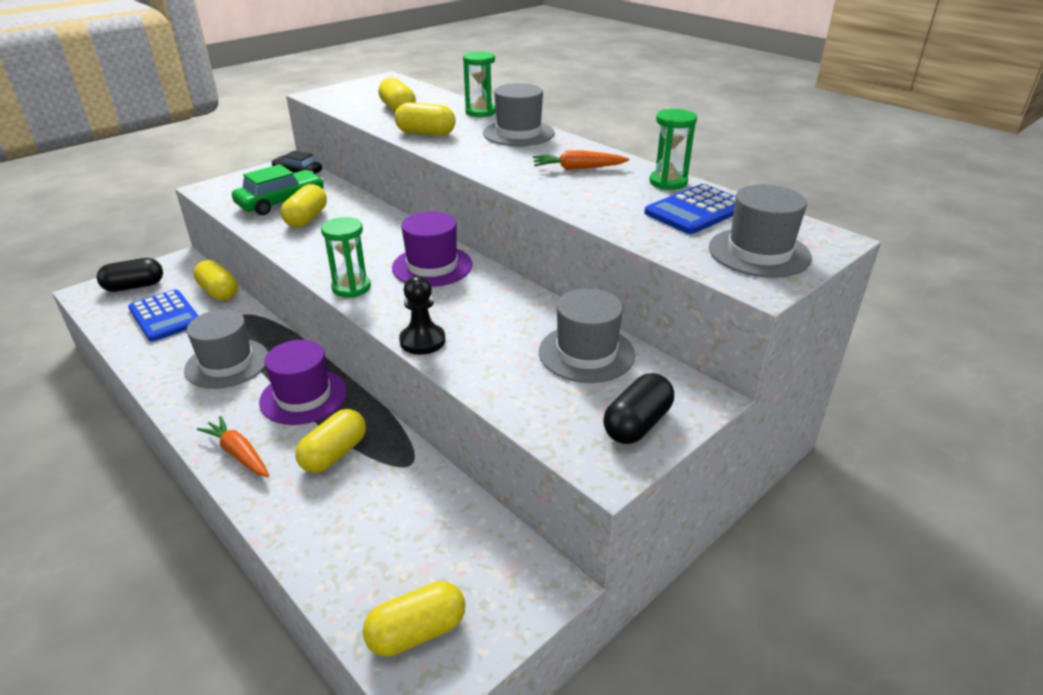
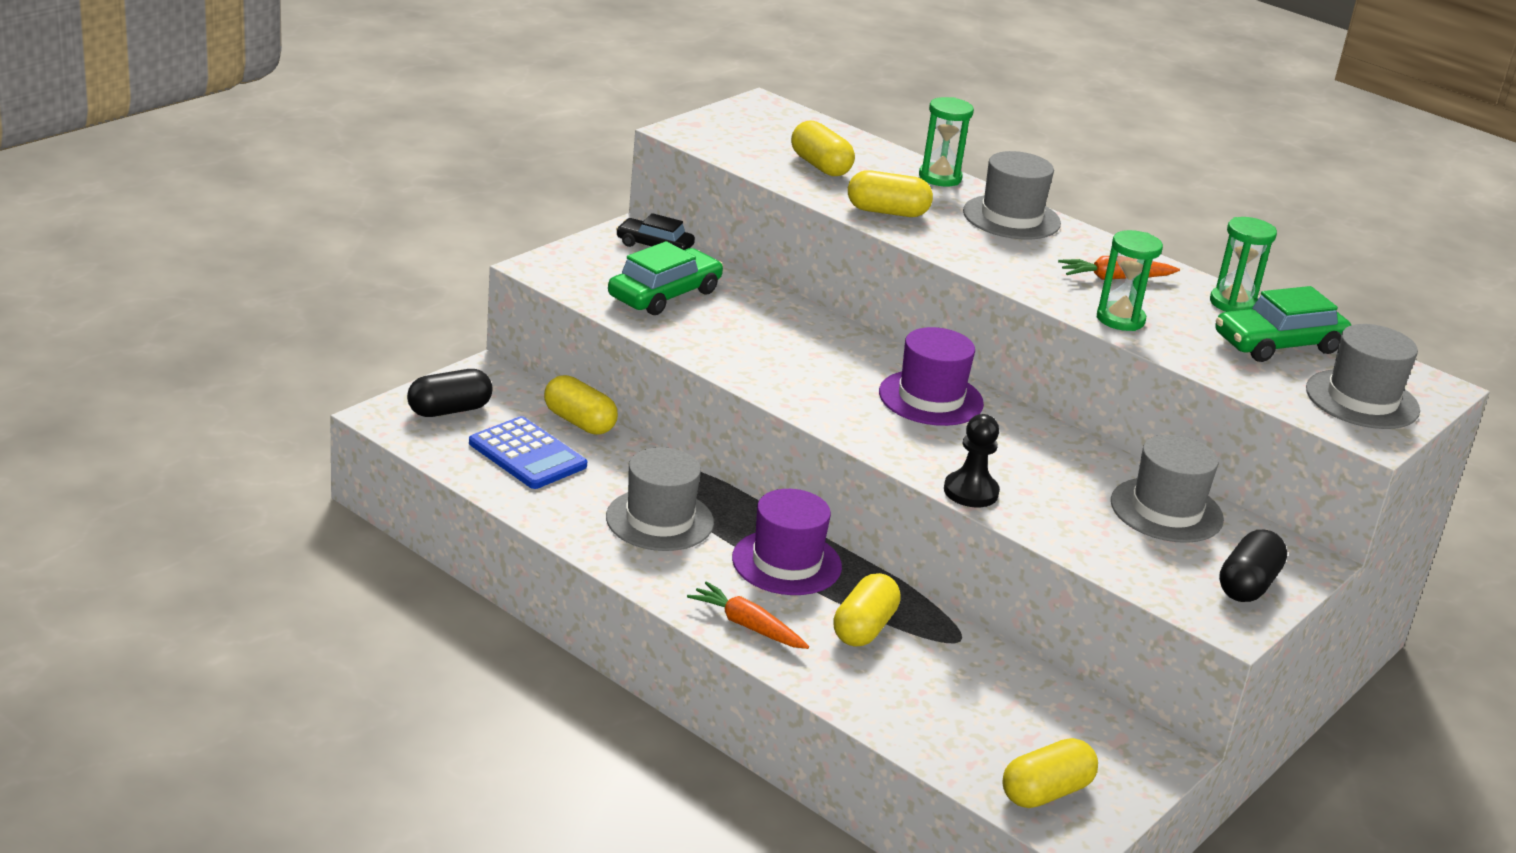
camera: 10 degrees left, 5 degrees down
yellow capsule [281,184,327,228] -> none
green hourglass [321,217,371,298] -> green hourglass moved to [1097,230,1163,331]
blue calculator [644,184,736,234] -> green car [1215,286,1351,362]

